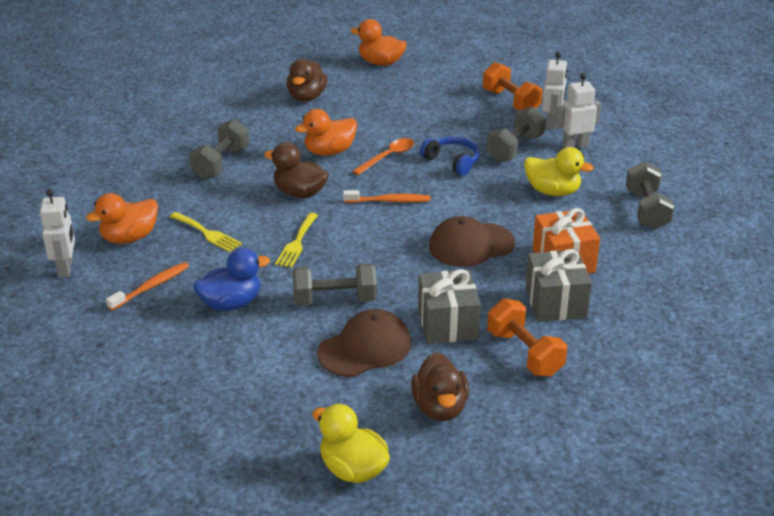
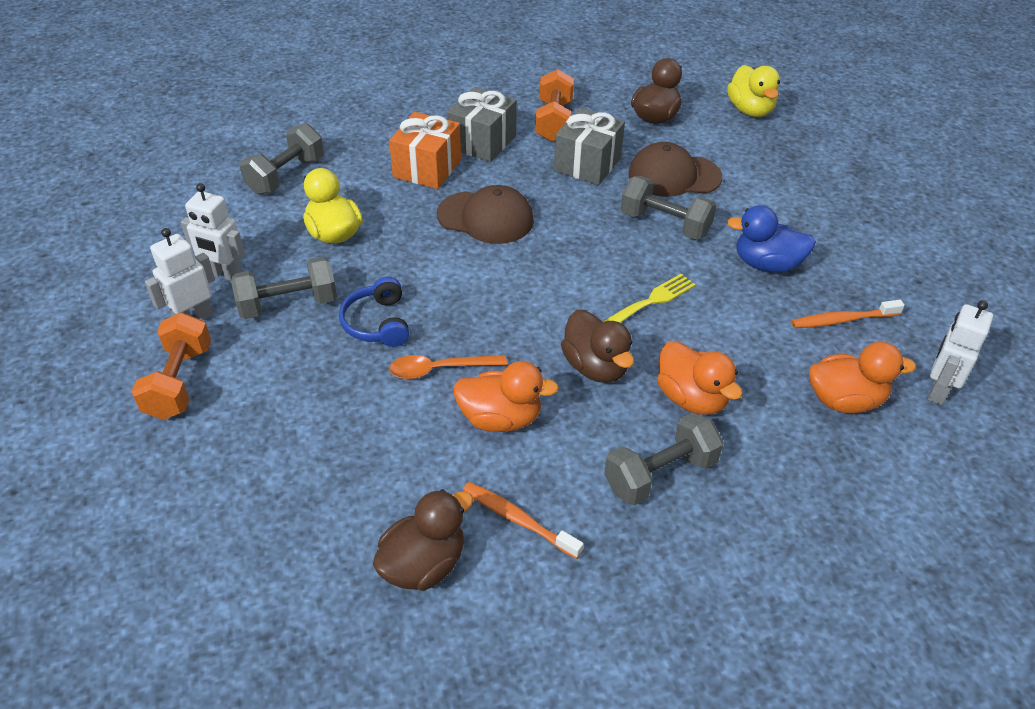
camera: 145 degrees left, 10 degrees up
yellow fork [170,212,242,252] -> none
orange toothbrush [343,190,430,203] -> orange toothbrush moved to [463,482,584,559]
orange duck [350,19,407,66] -> orange duck moved to [657,341,743,415]

